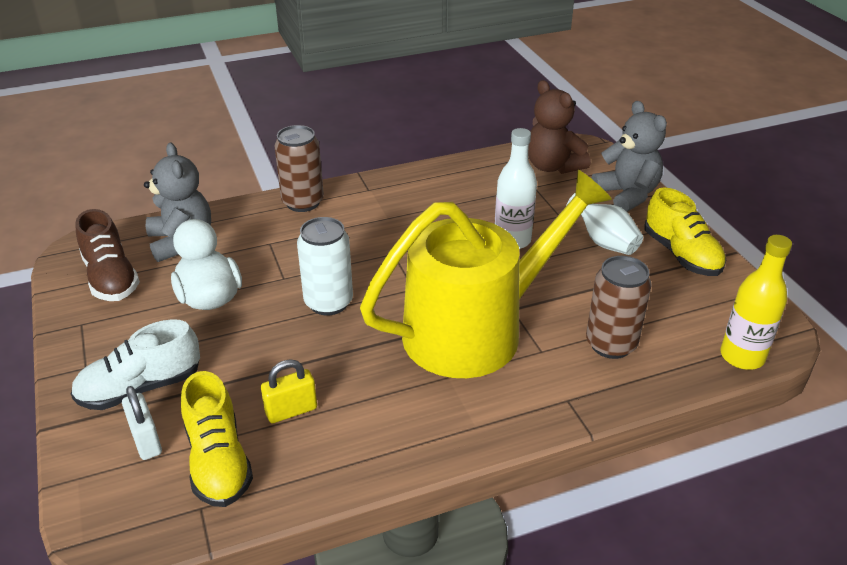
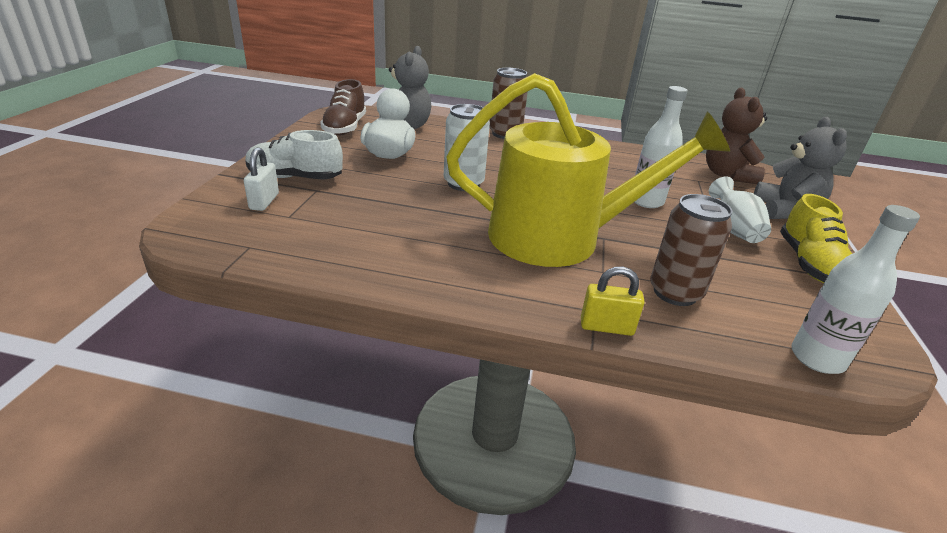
camera: 30 degrees right, 5 degrees down
yellow shoe [181,371,253,507] -> none
yellow padlock [261,359,317,423] -> yellow padlock moved to [581,267,645,336]
yellow bottle [720,235,792,370] -> white bottle [791,205,920,374]

